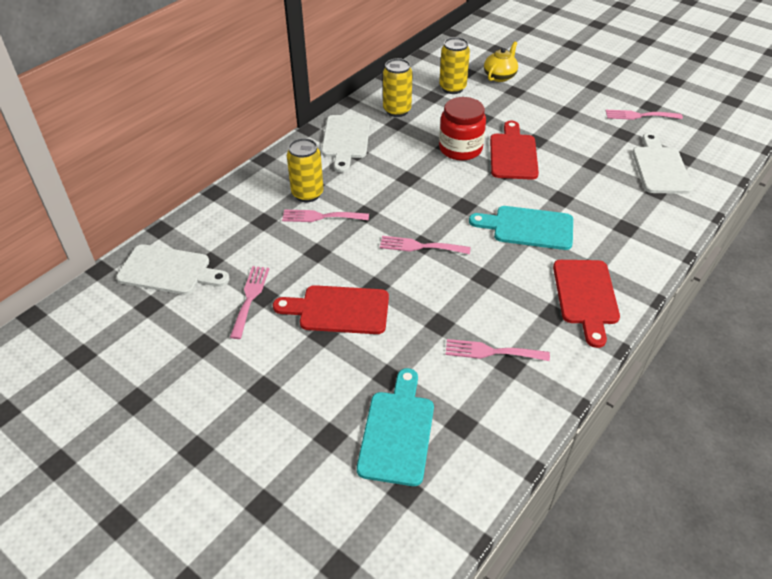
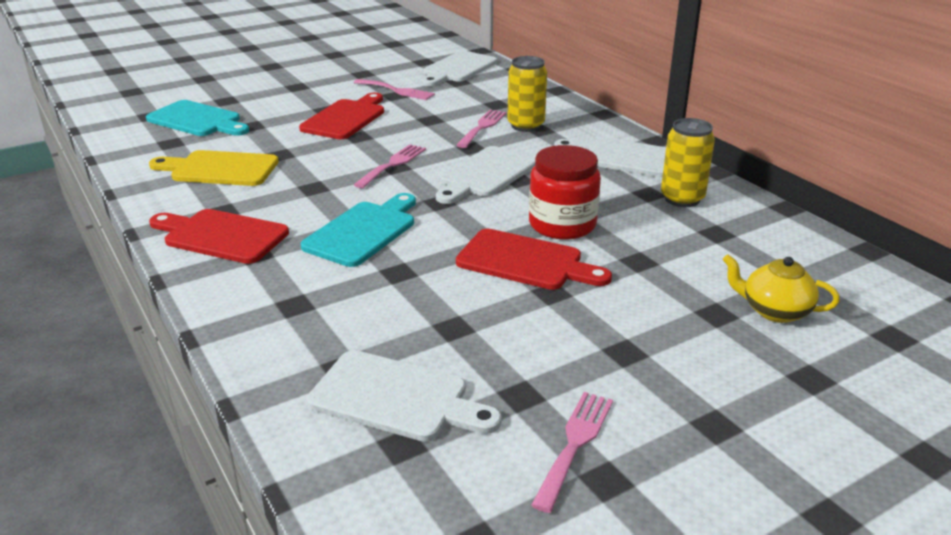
camera: 110 degrees right, 15 degrees down
yellow can [439,37,470,94] -> none
pink fork [446,339,550,361] -> yellow cutting board [149,150,279,186]
yellow teapot [484,41,518,82] -> yellow teapot turned 150 degrees clockwise [723,254,840,323]
none -> white cutting board [436,146,535,204]

